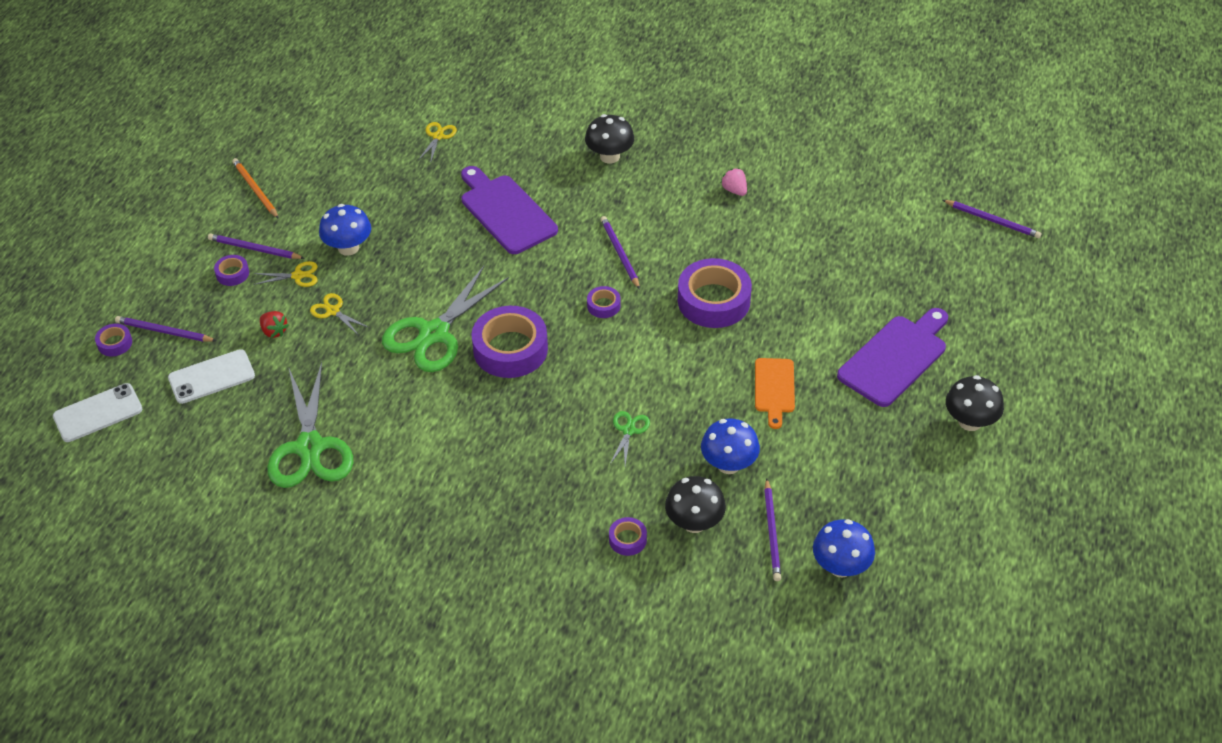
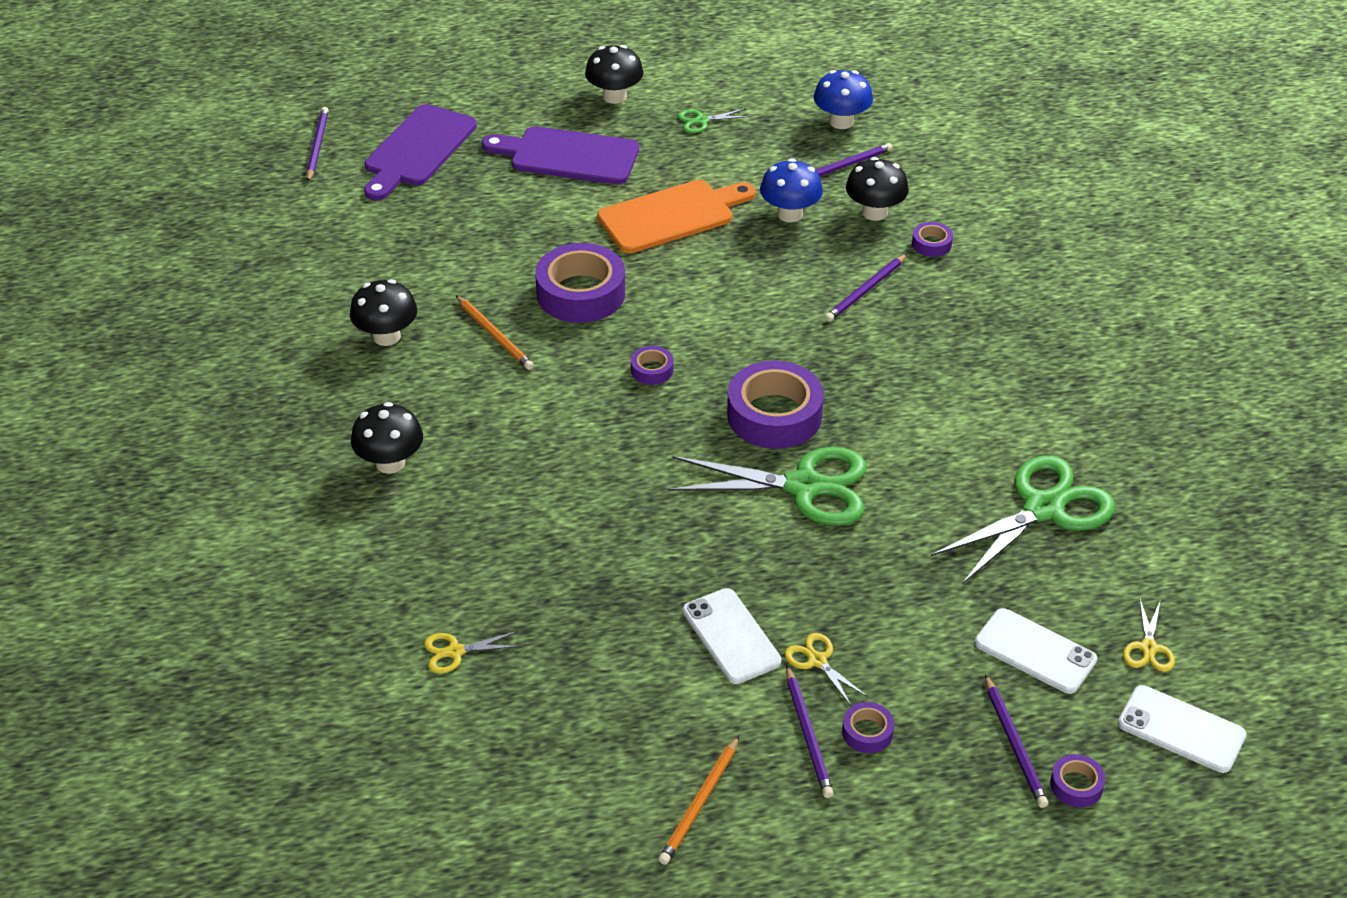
camera: 120 degrees left, 5 degrees down
red strawberry [260,311,289,338] -> none
yellow scissors [310,293,369,334] -> yellow scissors moved to [1123,599,1175,672]
blue mushroom [319,204,371,256] -> white phone [683,588,781,684]
purple cutting board [461,166,558,254] -> purple cutting board moved to [364,104,477,201]
purple pencil [601,216,640,289] -> purple pencil moved to [825,254,907,322]
green scissors [610,411,650,465] -> green scissors moved to [678,108,751,133]
pink strawberry [721,168,747,196] -> black mushroom [350,279,417,346]
orange cutting board [755,358,795,429] -> orange cutting board [597,180,756,253], size x1.64
none -> orange pencil [456,295,534,370]

